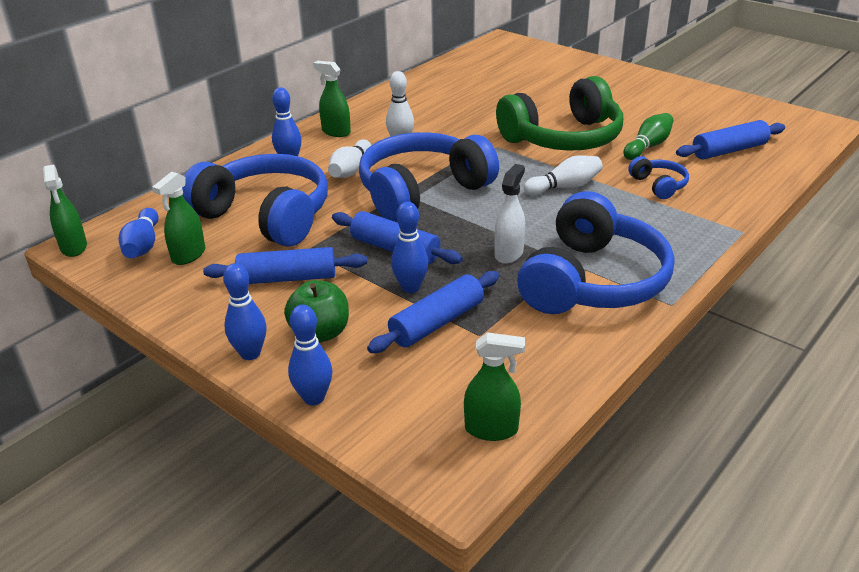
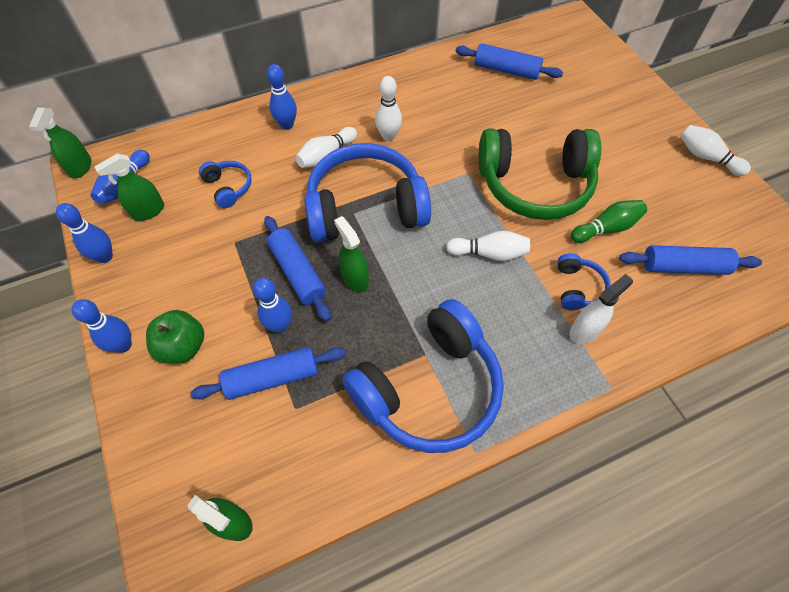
camera: 25 degrees right, 25 degrees up
blue headphones [182,154,328,247] -> blue headphones [199,161,252,208], size x0.44
blue rolling pin [203,247,367,284] -> blue rolling pin moved to [456,43,563,80]
blue bowling pin [288,305,332,405] -> blue bowling pin moved to [56,203,113,263]
green spray bottle [313,61,351,137] -> green spray bottle moved to [334,216,369,292]
white spray bottle [494,164,525,264] -> white spray bottle moved to [569,274,633,344]
none -> white bowling pin [680,125,751,176]

